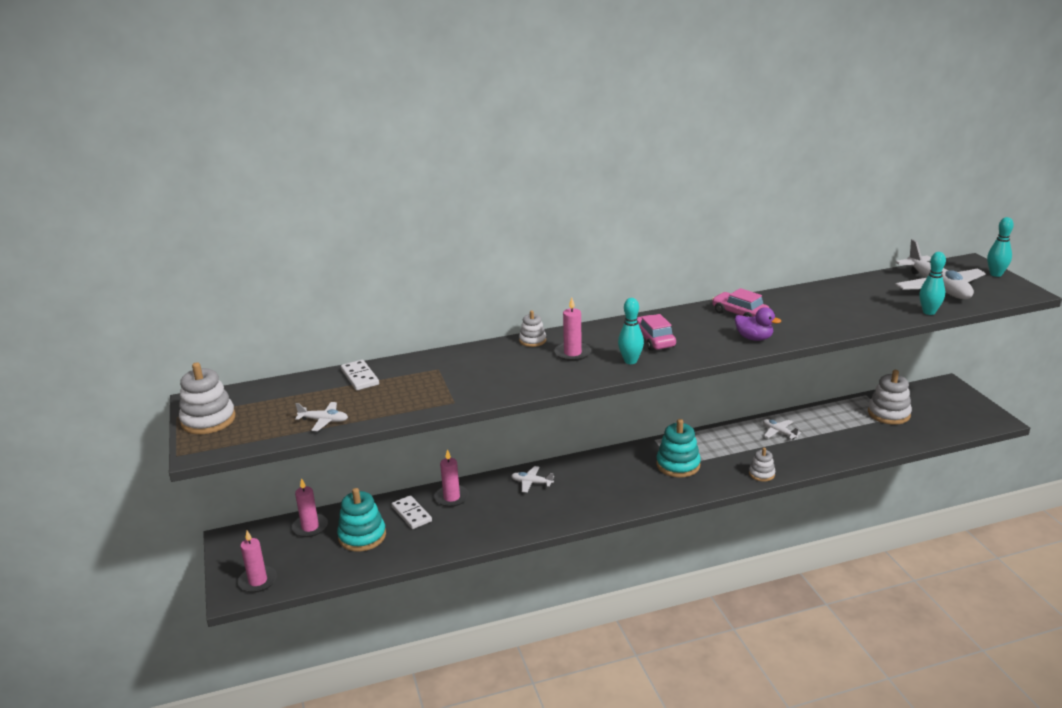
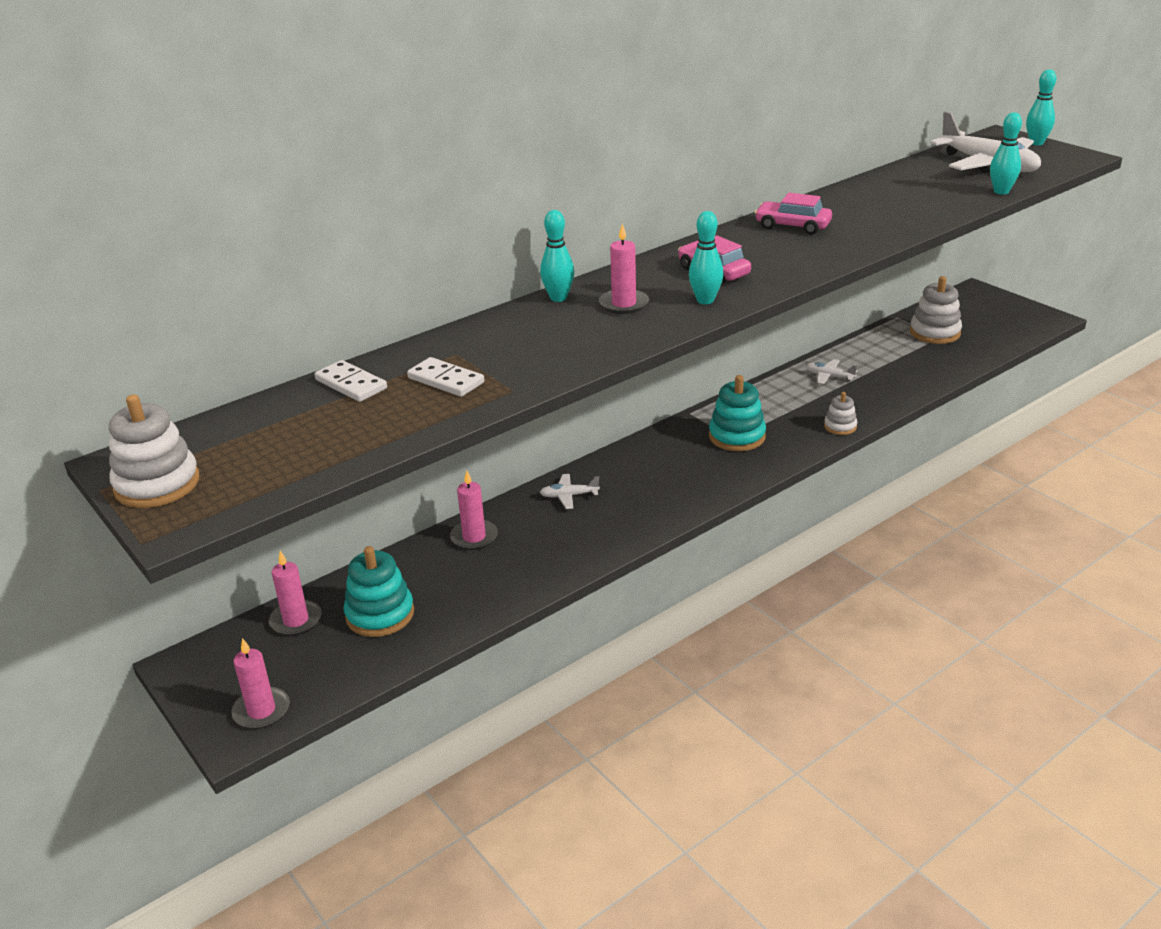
camera: 20 degrees left, 5 degrees up
white plane [295,402,348,431] -> none
white domino [392,495,432,529] -> white domino moved to [407,357,484,397]
white stacking toy [519,310,546,347] -> turquoise bowling pin [540,210,574,302]
purple duck [735,307,781,341] -> none

